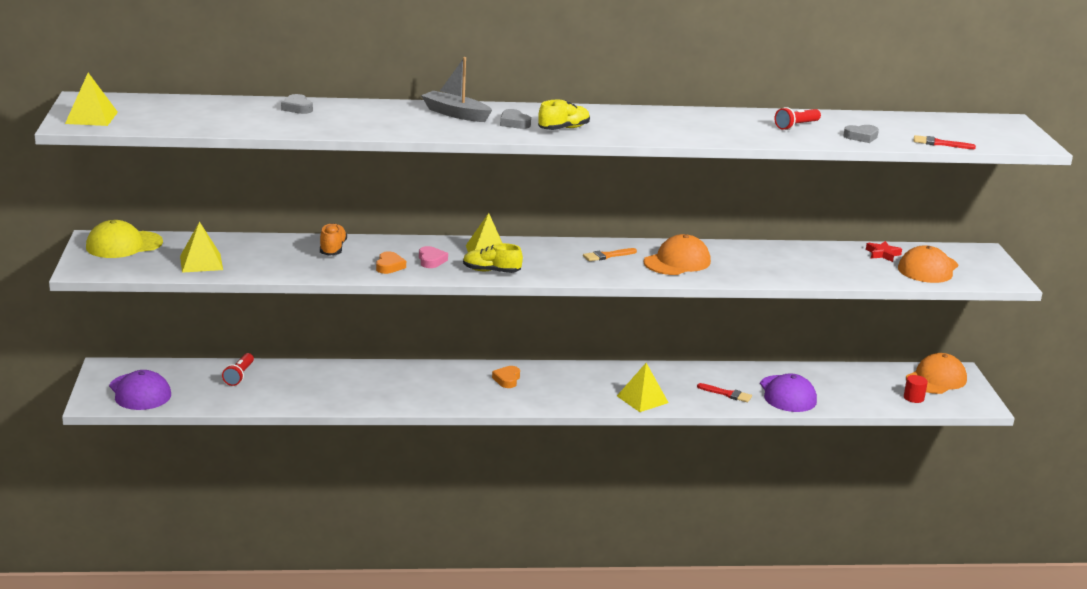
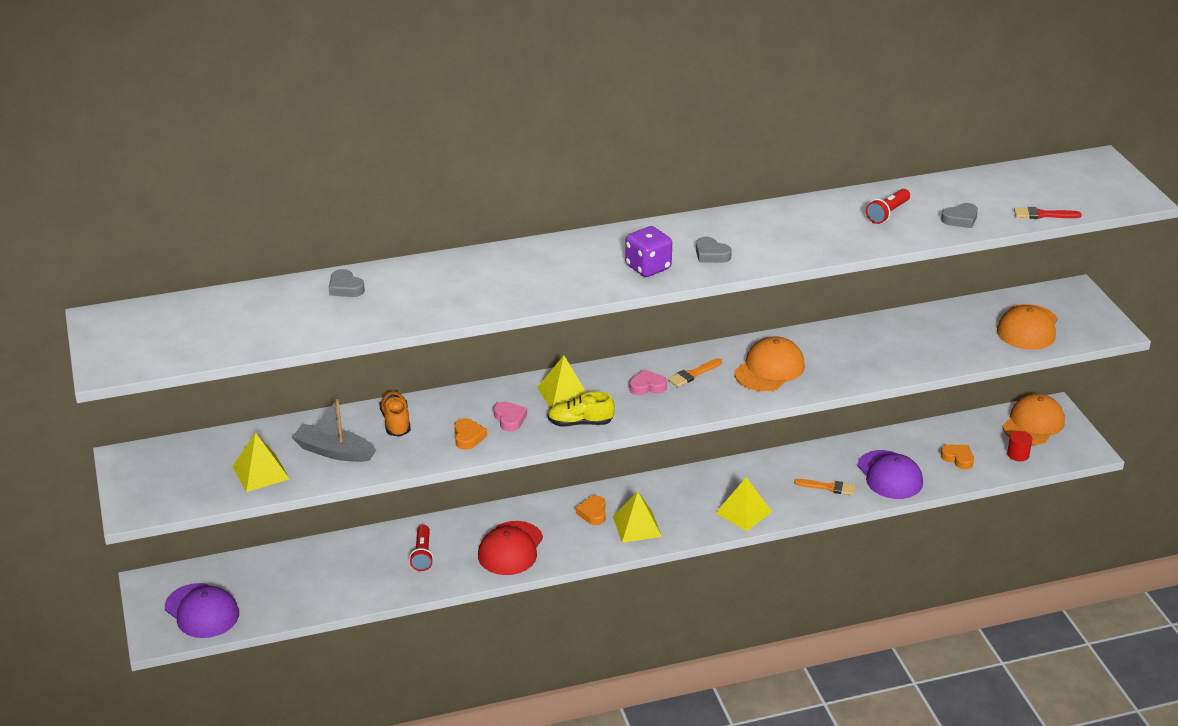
camera: 10 degrees left, 10 degrees up
yellow pyramid [65,73,118,126] -> yellow pyramid moved to [613,491,662,543]
yellow cap [86,220,163,258] -> none
red flashlight [222,353,254,386] -> red flashlight moved to [409,525,434,571]
grey boat [421,57,492,122] -> grey boat moved to [292,399,376,462]
grey heart [500,109,531,129] -> grey heart moved to [696,237,732,263]
yellow shoe [538,100,590,130] -> purple dice [625,226,672,277]
red brush [697,383,752,402] -> orange brush [794,479,855,495]
red star [866,241,902,262] -> none
none -> red cap [478,521,543,575]
none -> pink heart [629,369,667,395]
none -> orange heart [941,445,974,469]

